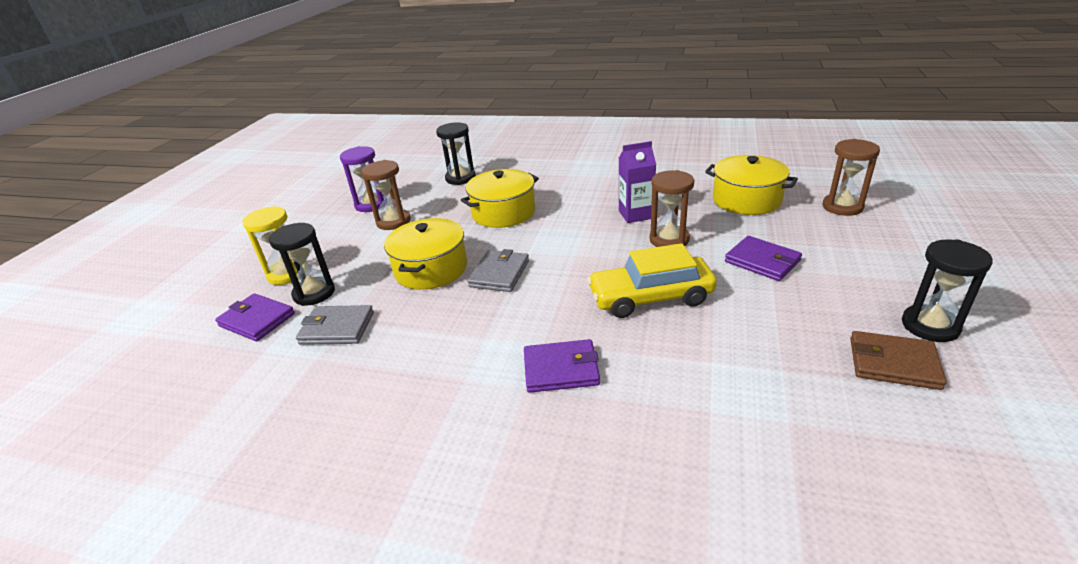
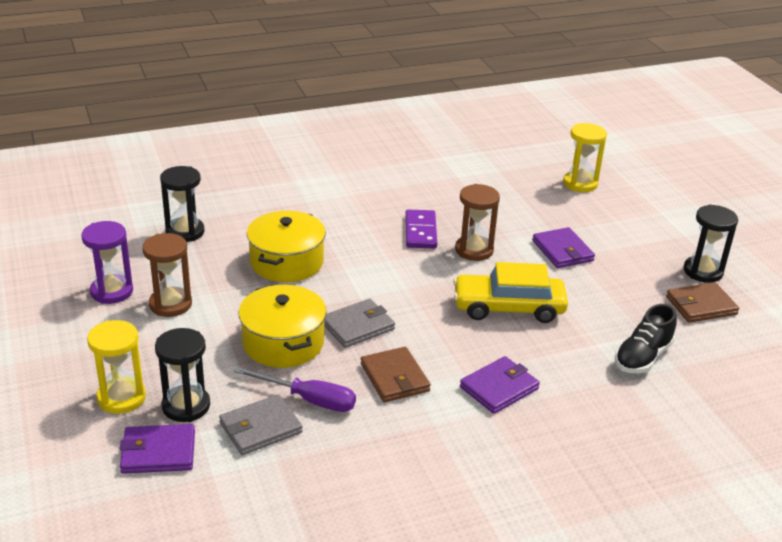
camera: 40 degrees left, 0 degrees up
grey wallet [468,249,529,292] -> grey wallet turned 75 degrees clockwise [324,299,395,348]
yellow car [587,243,717,318] -> yellow car turned 45 degrees clockwise [453,262,568,323]
purple carton [619,141,656,223] -> purple domino [405,210,437,248]
yellow pot [705,155,798,215] -> none
purple wallet [725,236,802,281] -> purple wallet turned 60 degrees clockwise [532,227,595,268]
brown hourglass [823,139,880,216] -> yellow hourglass [563,123,607,192]
none -> purple screwdriver [234,367,356,412]
none -> brown wallet [361,347,431,402]
none -> black shoe [615,304,677,373]

